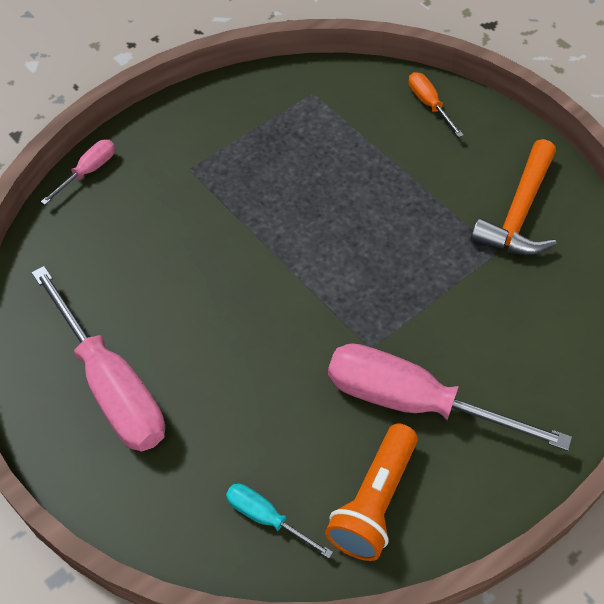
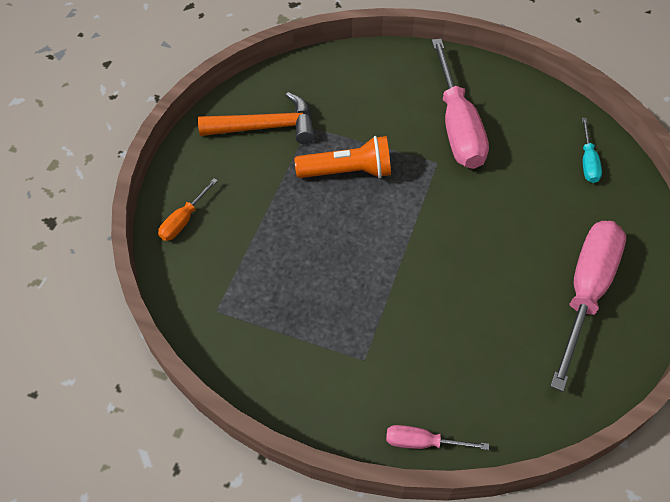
camera: 120 degrees left, 0 degrees up
orange flashlight [325,423,418,561] -> orange flashlight moved to [294,136,391,178]

